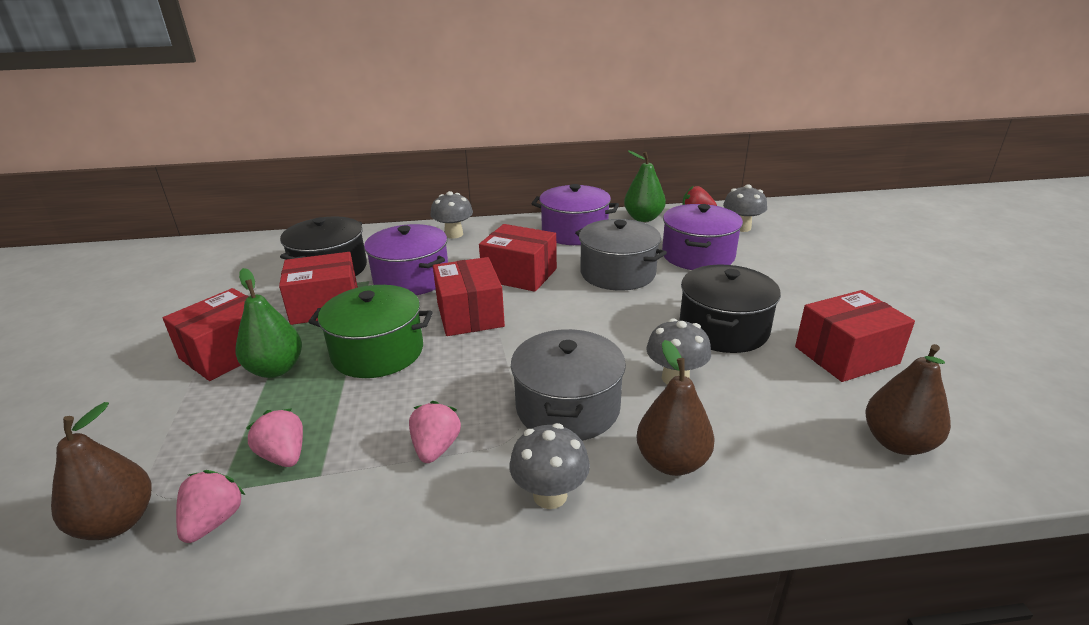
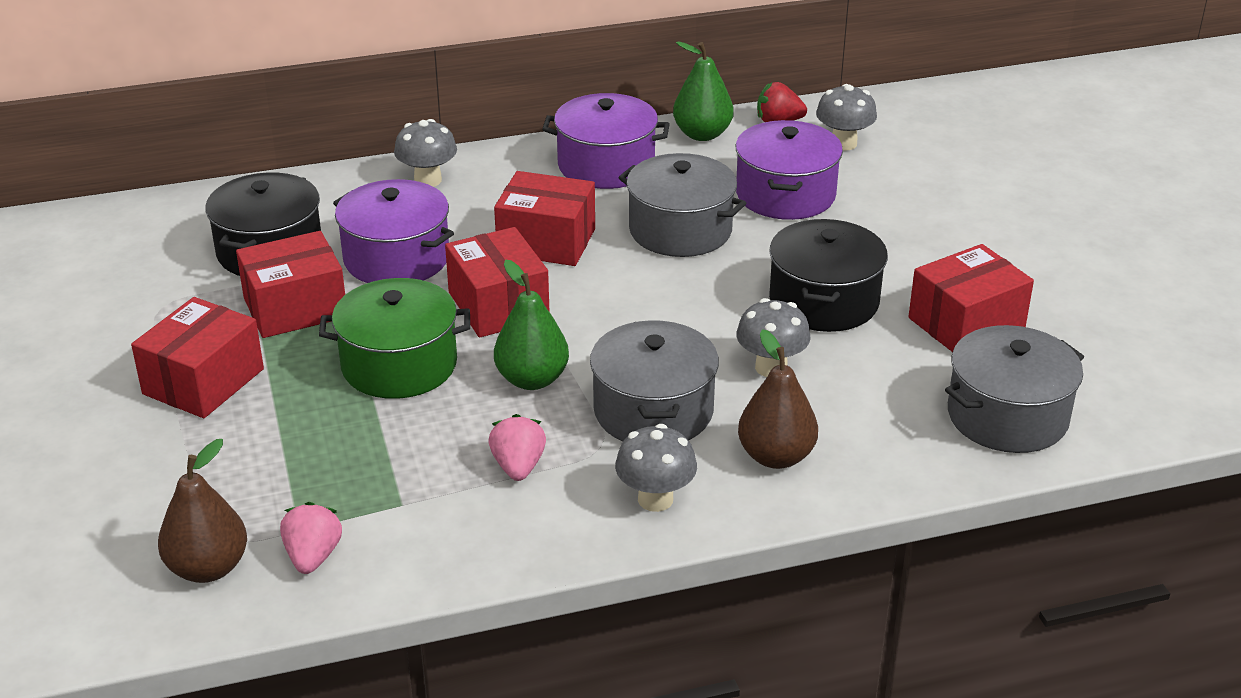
camera: 10 degrees left, 5 degrees up
green pear [235,268,302,378] -> green pear moved to [494,260,569,390]
pink strawberry [246,408,303,467] -> none
brown pear [865,344,951,455] -> grey pot [945,325,1084,453]

